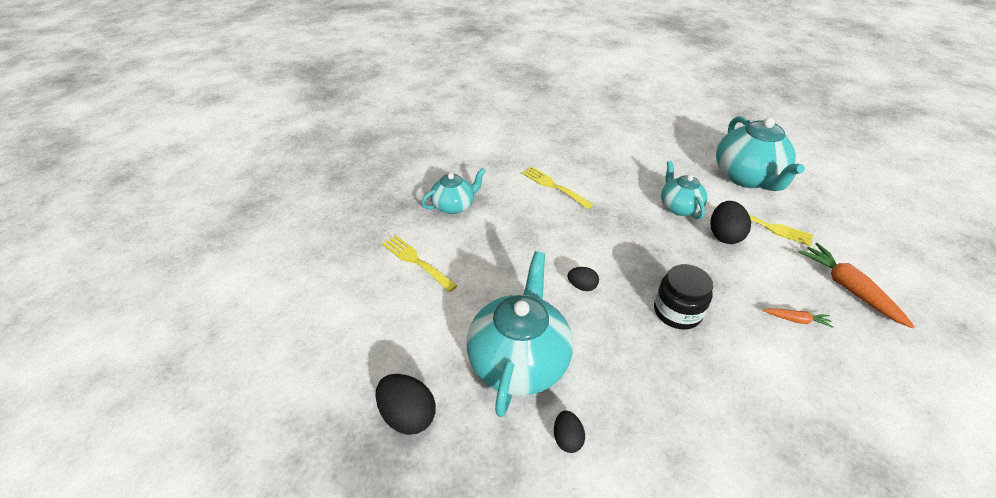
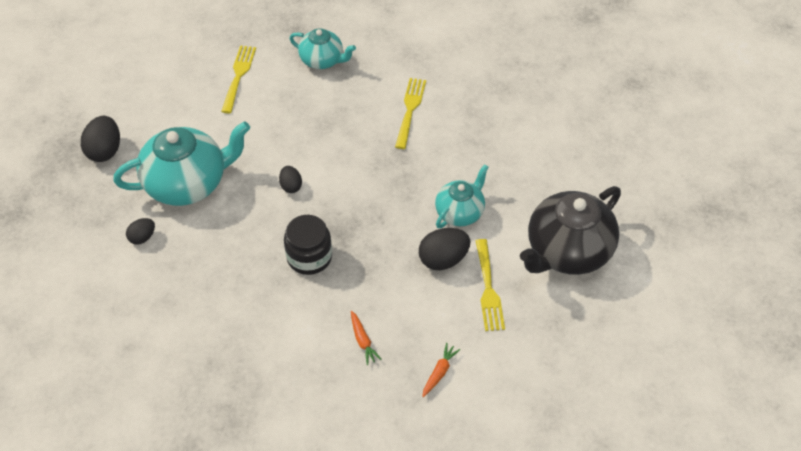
camera: 55 degrees right, 10 degrees up
turquoise teapot [716,116,805,191] -> black teapot [520,186,621,275]
orange carrot [799,243,915,328] -> orange carrot [422,343,460,397], size x0.52

